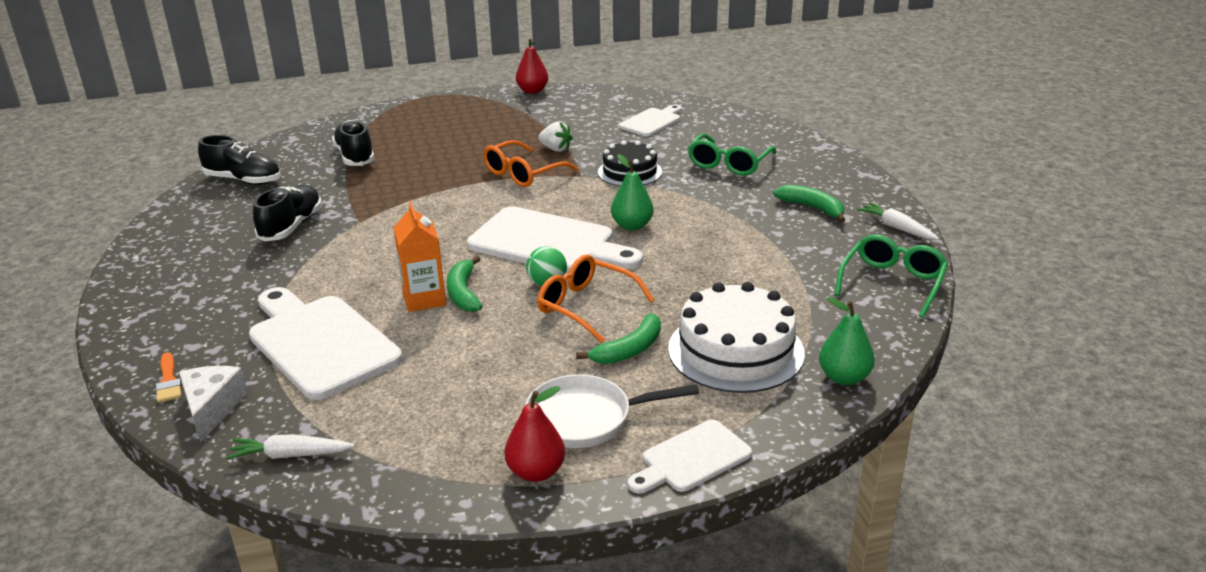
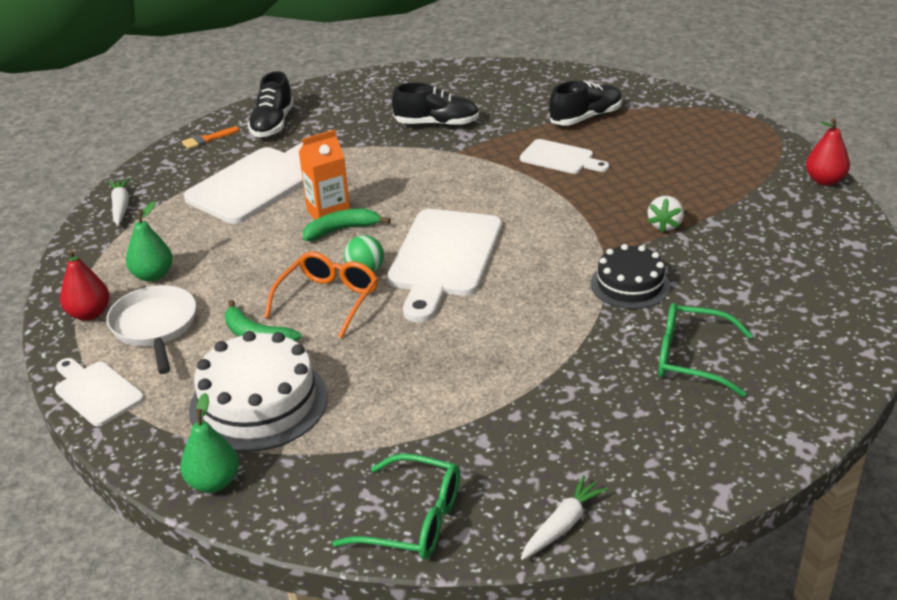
camera: 80 degrees right, 5 degrees up
white cheese [179,366,248,442] -> none
black shoe [198,135,281,185] -> black shoe moved to [248,71,294,137]
orange glasses [483,140,578,187] -> none
green pear [611,154,654,231] -> green pear moved to [126,201,173,282]
white cutting board [619,105,682,136] -> white cutting board moved to [520,139,610,174]
green banana [773,185,845,222] -> none

